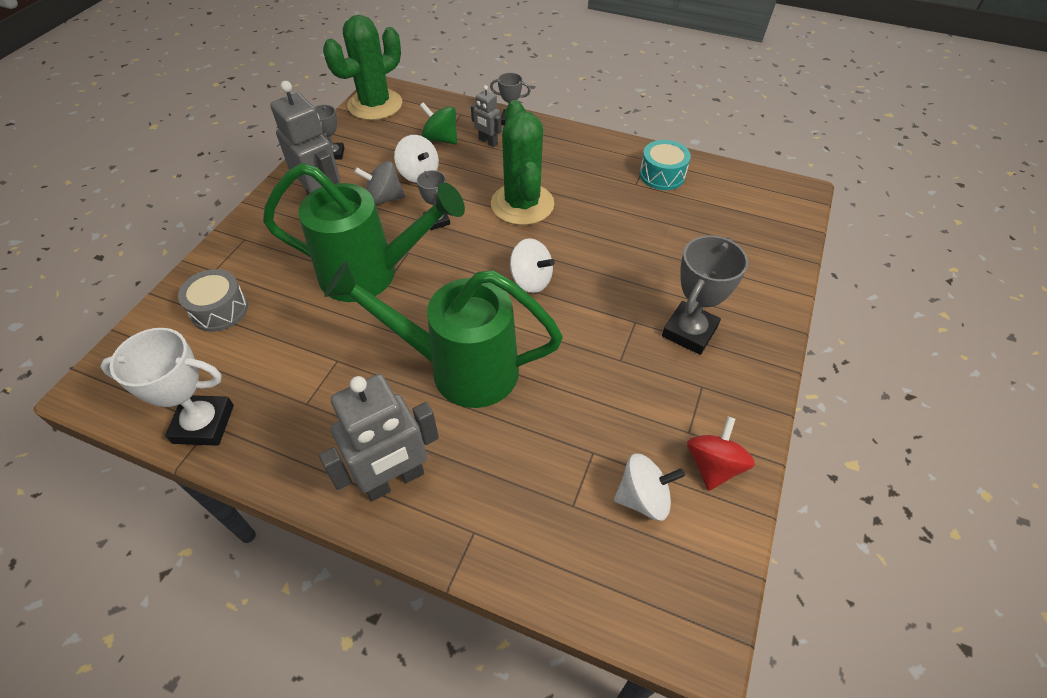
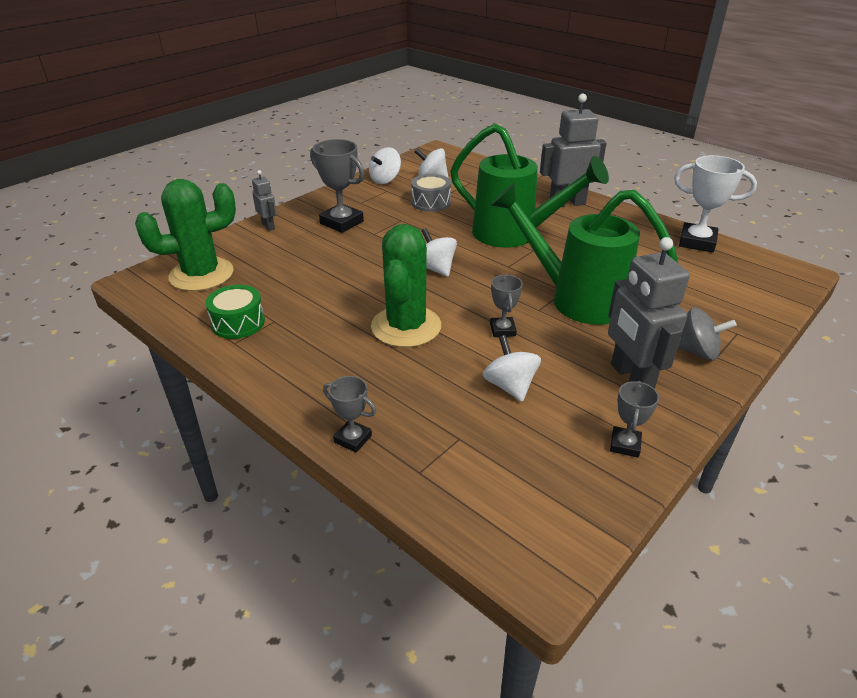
camera: 160 degrees left, 15 degrees down
grey drum [178,269,248,332] -> grey drum moved to [411,174,451,212]
green cactus [323,15,402,120] -> green cactus moved to [135,179,236,291]
grey spinning top [354,161,405,205] -> grey spinning top moved to [678,308,737,361]
green spinning top [420,102,457,144] -> none
grey robot [471,85,502,147] -> grey robot moved to [252,170,277,231]
turquoise drum [640,140,691,190] -> green drum [205,285,265,339]
grey trophy [662,235,748,355] -> grey trophy turned 75 degrees clockwise [310,139,365,233]
red spinning top [687,416,755,491] -> white spinning top [369,147,401,184]

